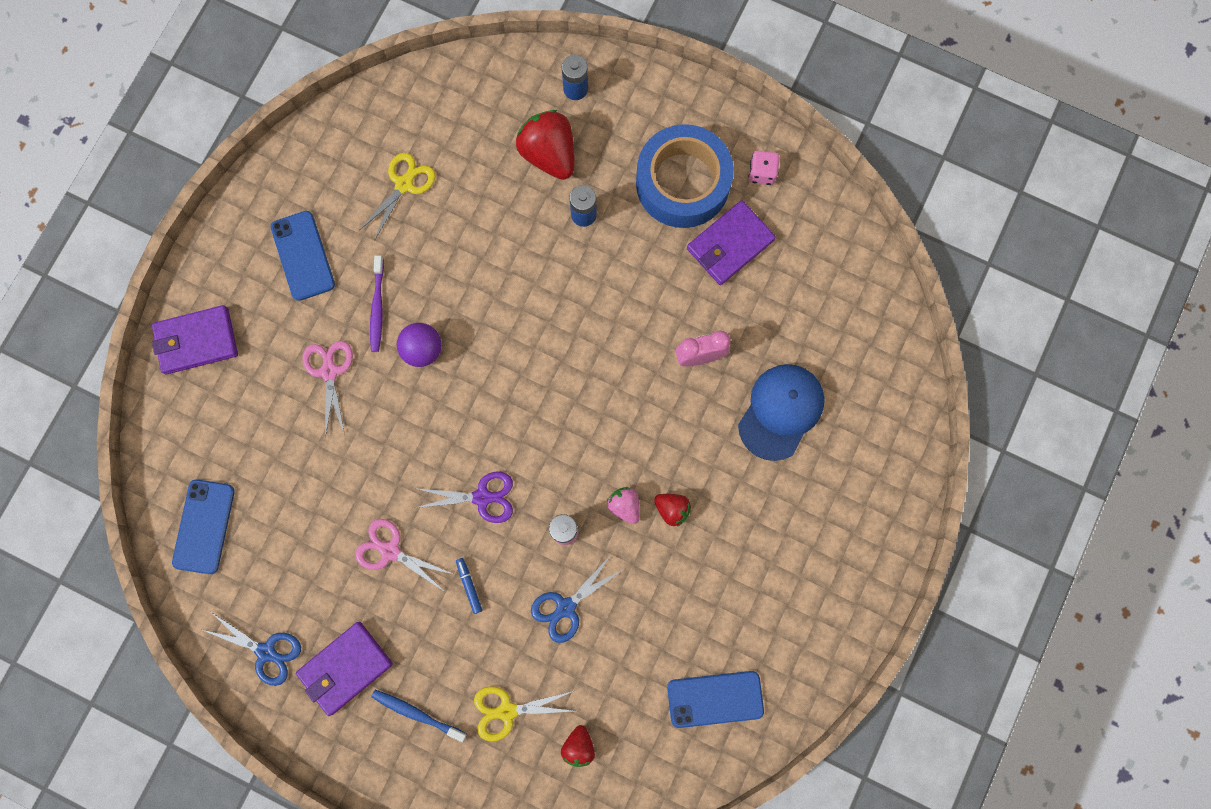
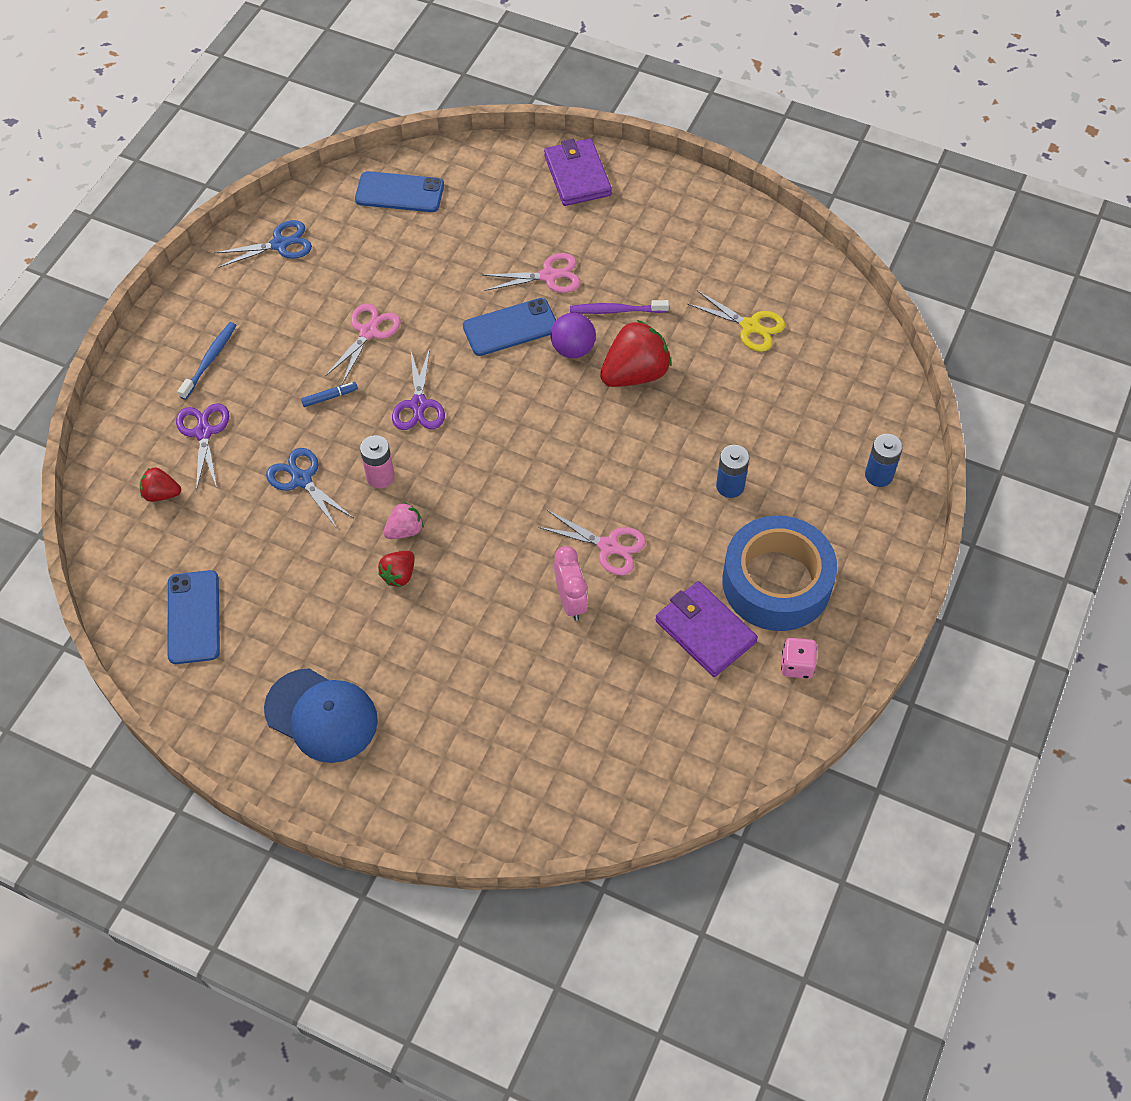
camera: 90 degrees right, 20 degrees down
blue scissors [203,612,301,686] -> blue scissors turned 135 degrees counterclockwise [214,220,312,268]
blue phone [271,211,335,301] -> blue phone moved to [463,298,556,356]
purple wallet [296,622,393,716] -> none
yellow scissors [474,686,574,741] -> purple scissors [176,403,229,491]
red strawberry [516,110,574,180] -> red strawberry moved to [600,320,671,387]
blue cap [738,364,825,461] -> blue cap moved to [264,668,378,763]
none -> pink scissors [538,510,646,576]

